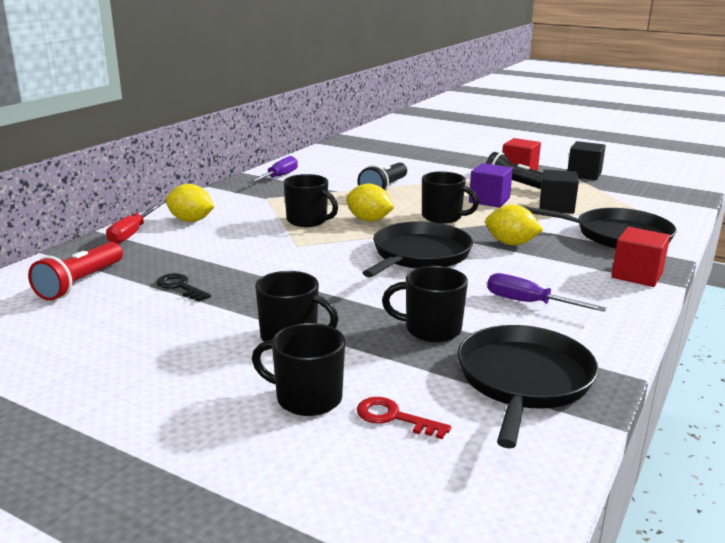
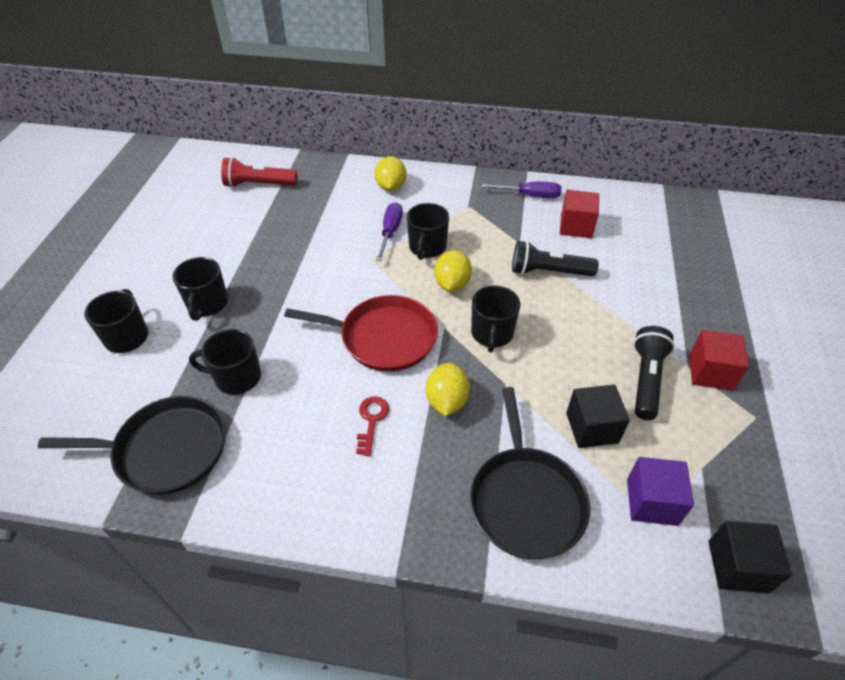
camera: 70 degrees right, 25 degrees up
red screwdriver [106,204,161,244] -> none
black key [156,273,211,302] -> none
red key [357,397,451,439] -> red key moved to [356,396,389,456]
black pan [363,221,473,278] -> red pan [284,295,438,372]
black mug [382,266,468,342] -> black mug turned 75 degrees counterclockwise [189,329,261,395]
purple cube [469,163,513,208] -> purple cube moved to [627,457,694,526]
purple screwdriver [487,273,606,312] -> purple screwdriver moved to [376,202,403,261]
black cube [567,141,606,180] -> black cube moved to [708,521,792,593]
red cube [611,227,670,287] -> red cube moved to [560,190,599,238]

